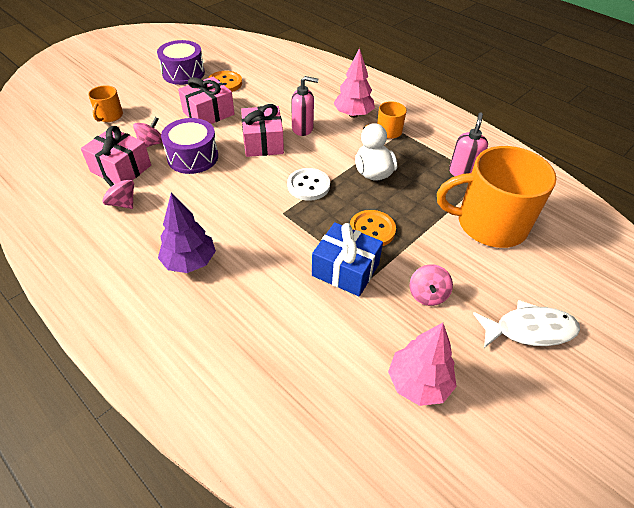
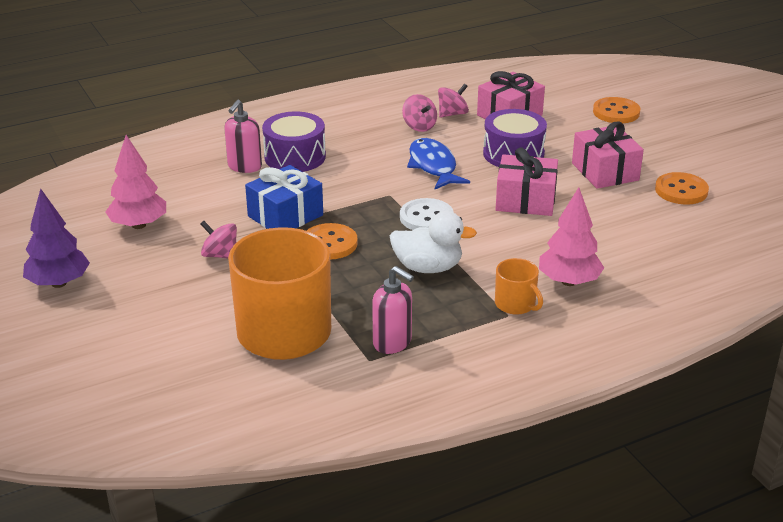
camera: 110 degrees right, 15 degrees down
orange mug [88,85,123,122] -> orange button [593,97,640,123]
pink spinning top [133,117,163,147] -> pink spinning top moved to [402,94,437,132]
purple drum [157,40,205,85] -> purple drum moved to [262,111,326,172]
purple tree [158,193,216,273] -> purple tree moved to [23,189,90,288]
pink soap dispenser [291,76,318,136] -> pink soap dispenser moved to [224,100,262,173]
white fish [473,300,580,348] -> none
none -> blue fish [407,138,470,189]

